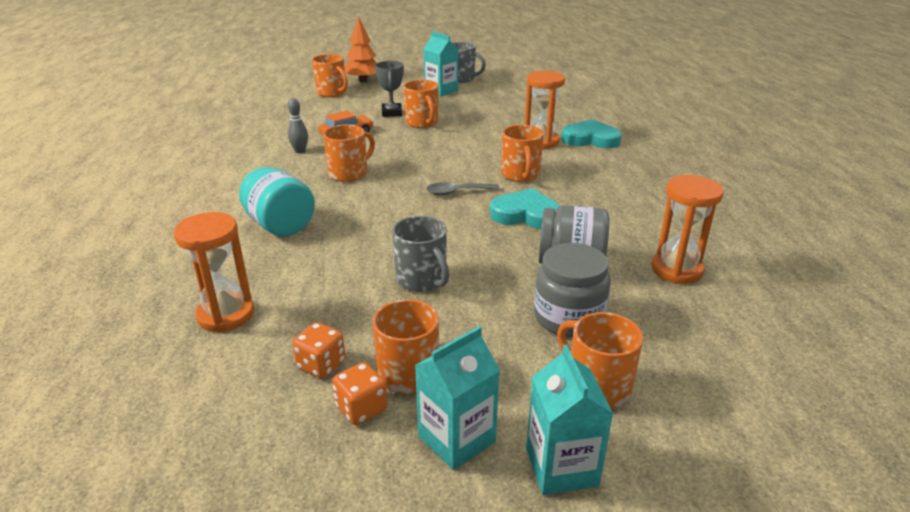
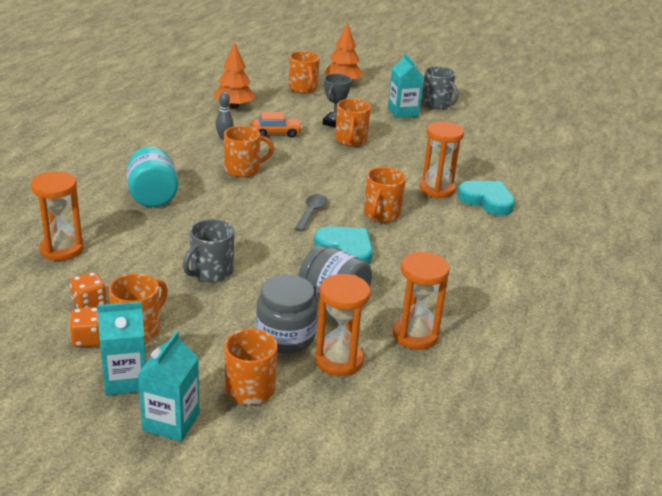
camera: 25 degrees right, 0 degrees up
grey mug [392,216,449,292] -> grey mug turned 45 degrees clockwise [183,219,234,282]
grey spoon [427,182,500,195] -> grey spoon turned 90 degrees clockwise [295,194,327,231]
none -> orange tree [214,42,255,109]
none -> orange hourglass [315,274,371,376]

